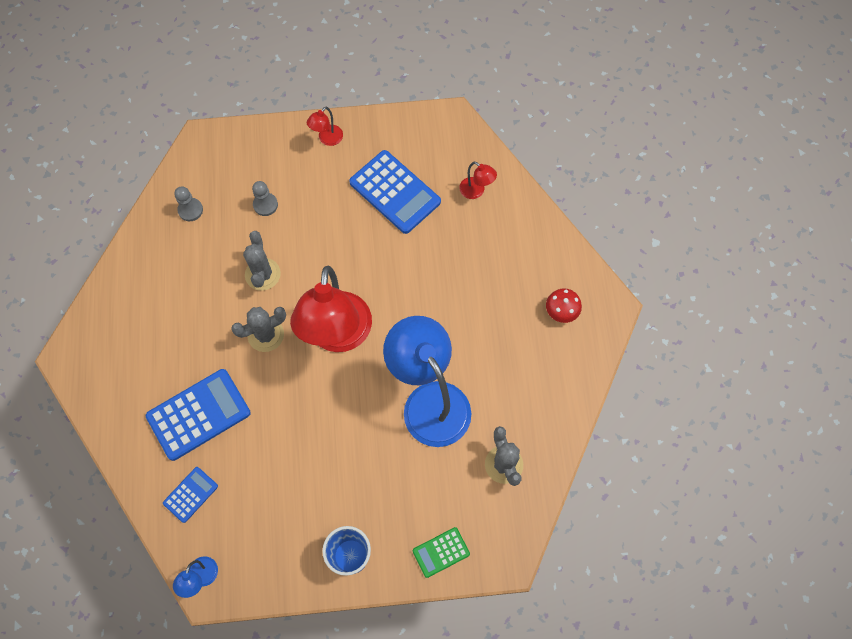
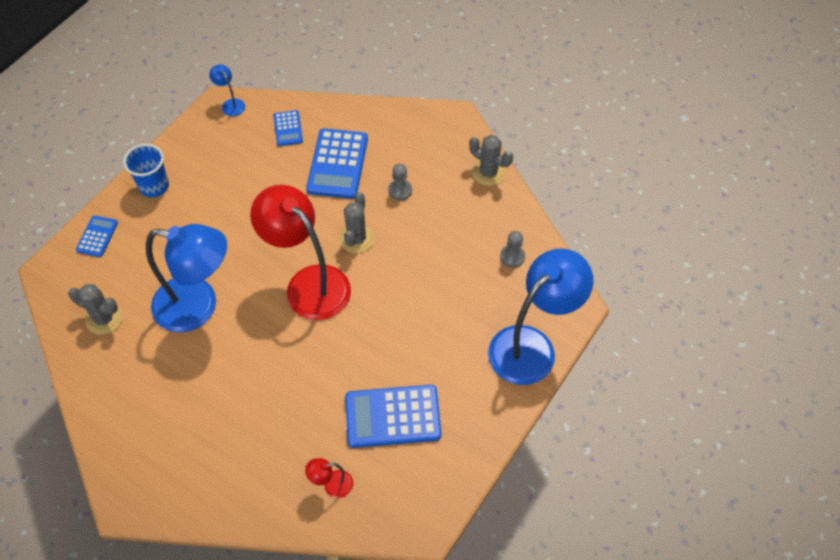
camera: 130 degrees right, 10 degrees down
grey cactus [243,231,281,291] -> grey cactus moved to [469,135,513,186]
grey pawn [252,181,278,216] -> grey pawn moved to [388,164,412,201]
red lamp [307,107,343,146] -> none
green calculator [413,527,470,578] -> blue calculator [76,216,118,257]
red mushroom [546,288,582,323] -> none
none -> blue lamp [488,248,594,385]

